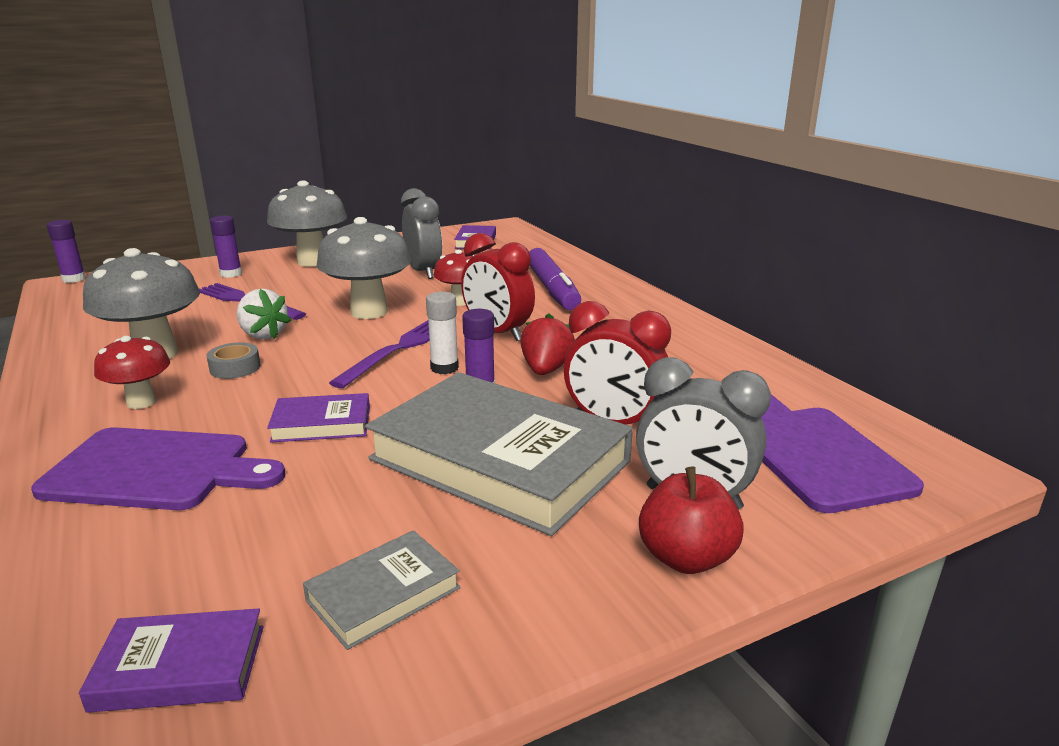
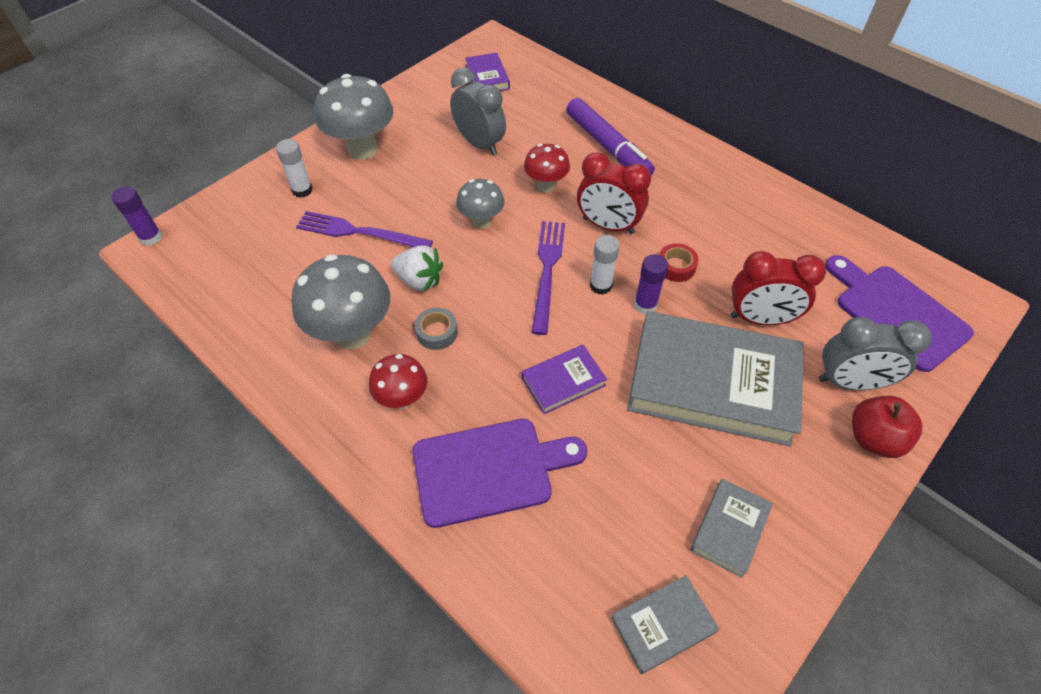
camera: 20 degrees left, 30 degrees up
purple book [79,608,264,713] -> grey book [611,575,719,674]
purple glue stick [210,216,242,278] -> white glue stick [276,139,313,198]
grey mushroom [317,217,412,319] -> grey mushroom [456,179,505,229], size x0.58
red strawberry [520,313,575,375] -> red tape [660,243,699,282]

